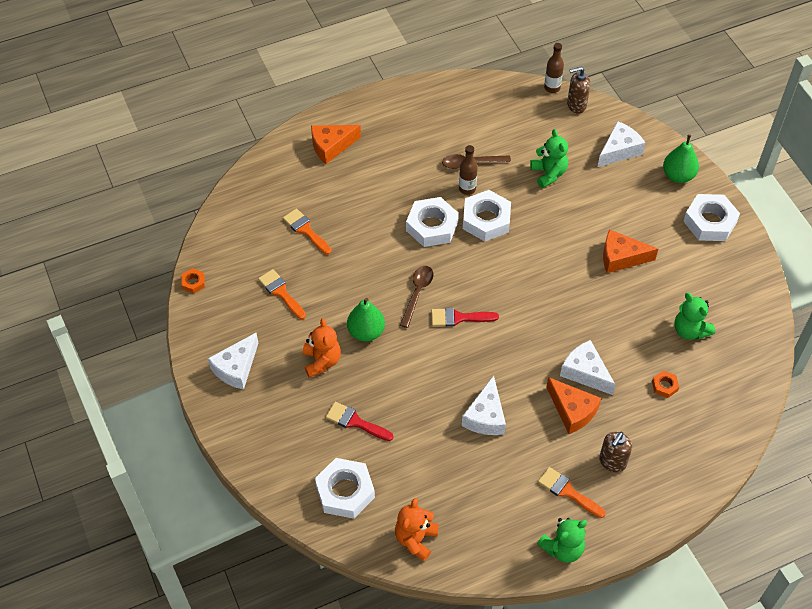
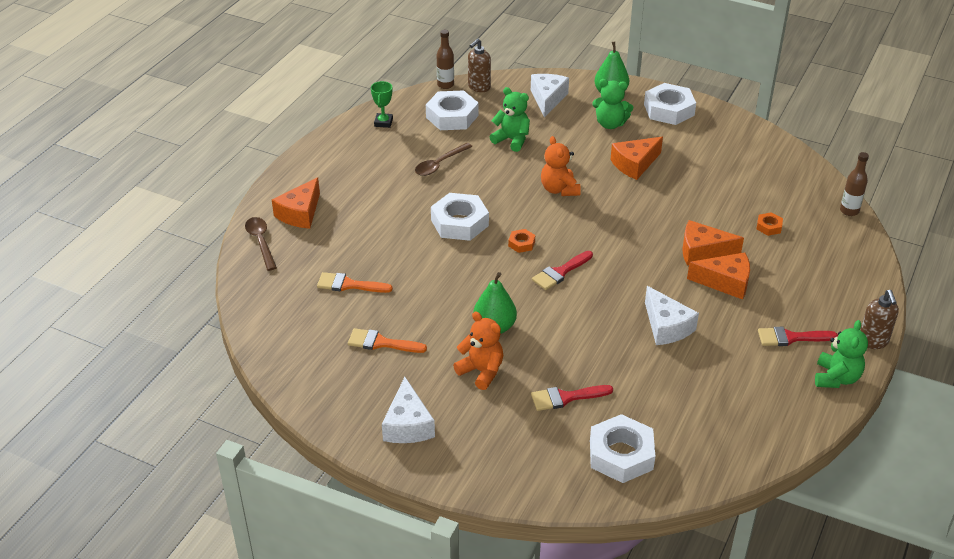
camera: 40 degrees left, 15 degrees down
orange nut [181,268,205,294] -> orange nut moved to [508,229,535,253]
orange teddy bear [395,498,439,561] -> orange teddy bear moved to [541,136,581,196]
brown spoon [400,266,434,328] -> brown spoon moved to [245,217,277,271]
brown bottle [459,145,478,195] -> brown bottle moved to [840,152,869,216]
white nut [463,190,511,241] -> white nut moved to [426,90,479,130]
orange brush [538,467,606,518] -> red brush [758,327,838,346]
white cheese [560,340,616,395] -> orange cheese [683,220,744,265]
brown soap dispenser [599,432,632,472] -> brown soap dispenser moved to [860,290,899,349]
green teddy bear [675,293,715,340] -> green teddy bear moved to [592,79,633,129]
none -> green trophy [371,81,393,128]

